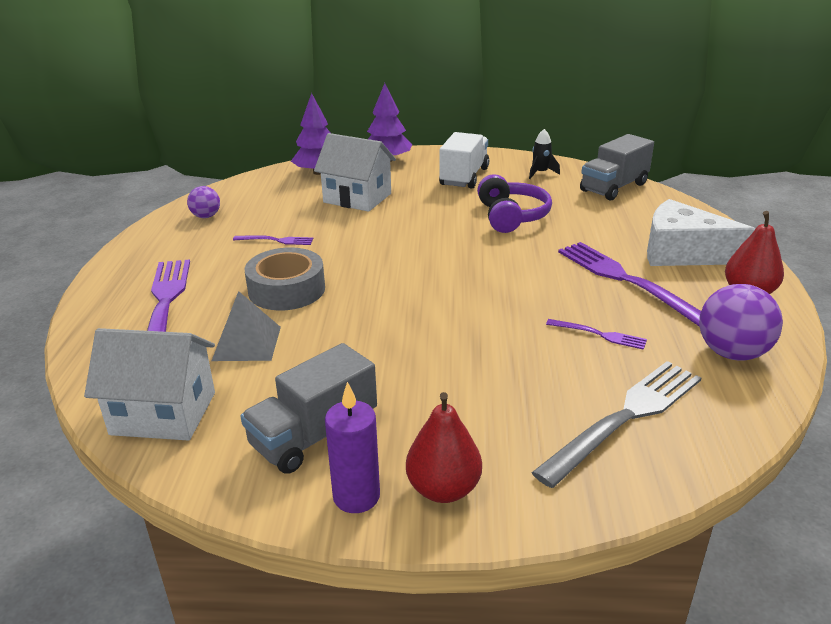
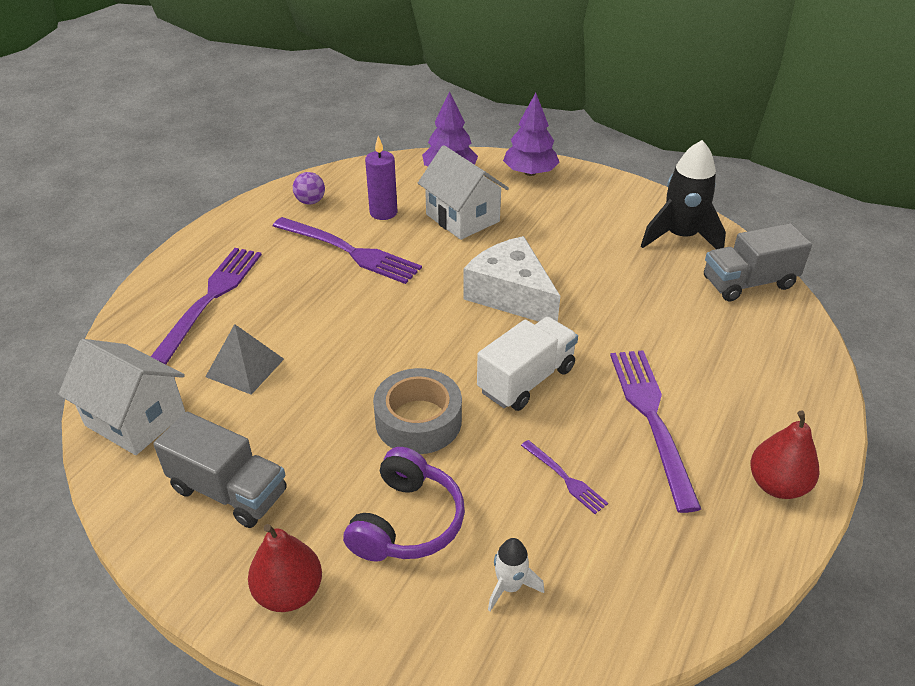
camera: 25 degrees right, 10 degrees up
purple fork [233,235,313,245] -> purple fork [273,217,422,284], size x2.08
grey truck [240,343,377,474] -> grey truck turned 135 degrees counterclockwise [153,412,287,528]
grey tape [245,247,325,311] -> grey tape moved to [373,368,462,454]
purple candle [325,382,380,513] -> purple candle moved to [365,136,397,220]
white truck [439,132,489,188] -> white truck moved to [477,317,578,411]
purple headphones [477,174,552,233] -> purple headphones moved to [343,447,465,562]
black rocket [529,129,560,179] -> black rocket [641,140,726,249], size x2.01
grey fork [531,361,701,488] -> white rocket [488,538,544,611]
white cheese [647,199,756,266] -> white cheese moved to [463,236,560,322]
purple ball [699,284,783,361] -> none

